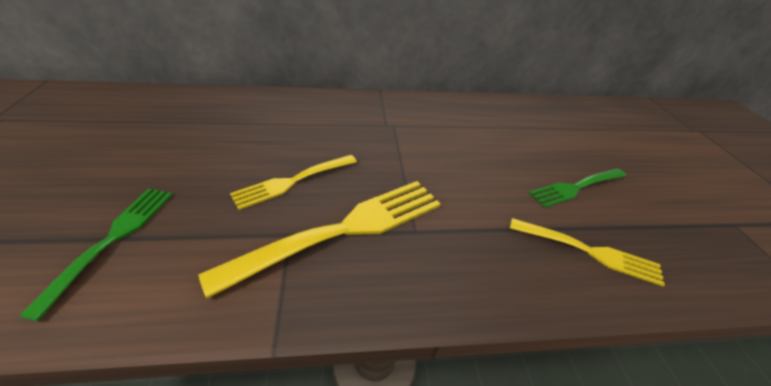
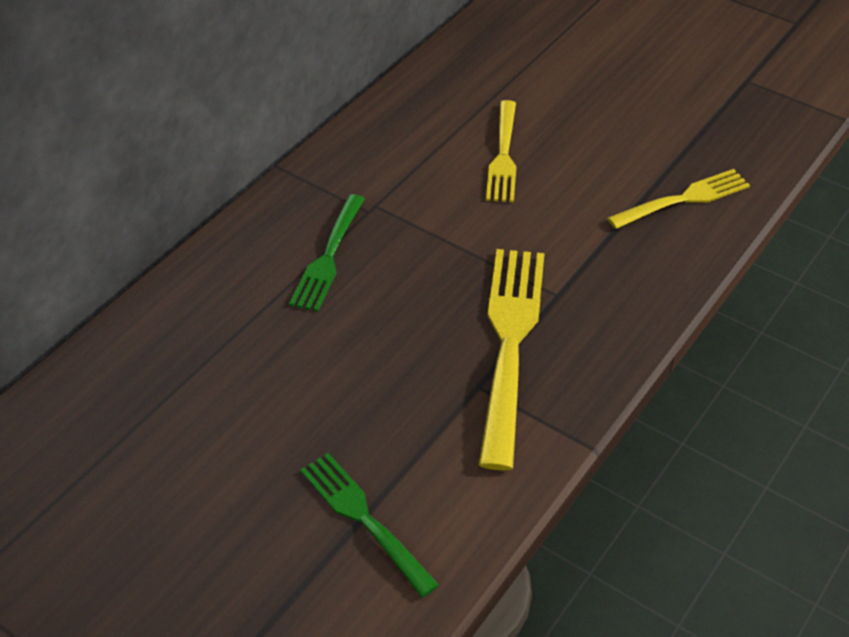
camera: 45 degrees left, 5 degrees up
yellow fork [230,155,357,210] -> yellow fork moved to [486,100,517,202]
green fork [529,168,626,208] -> green fork moved to [289,194,365,312]

